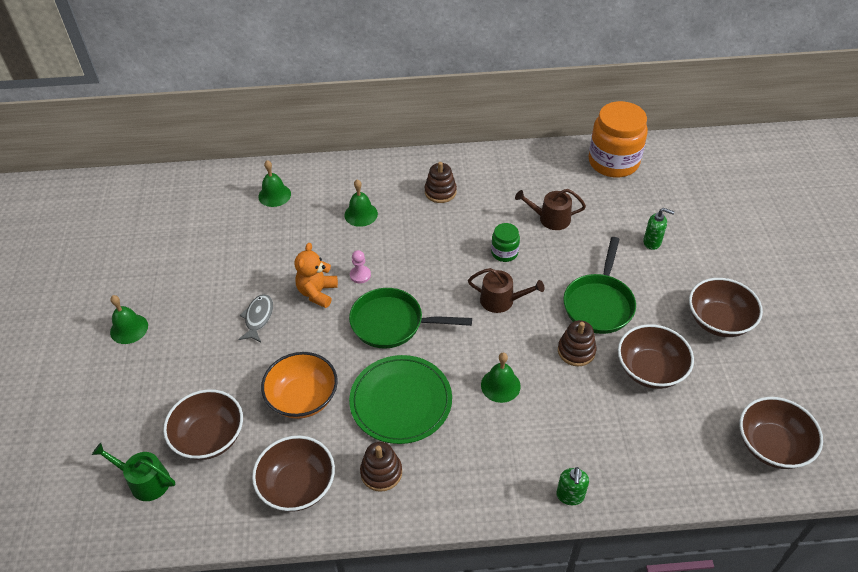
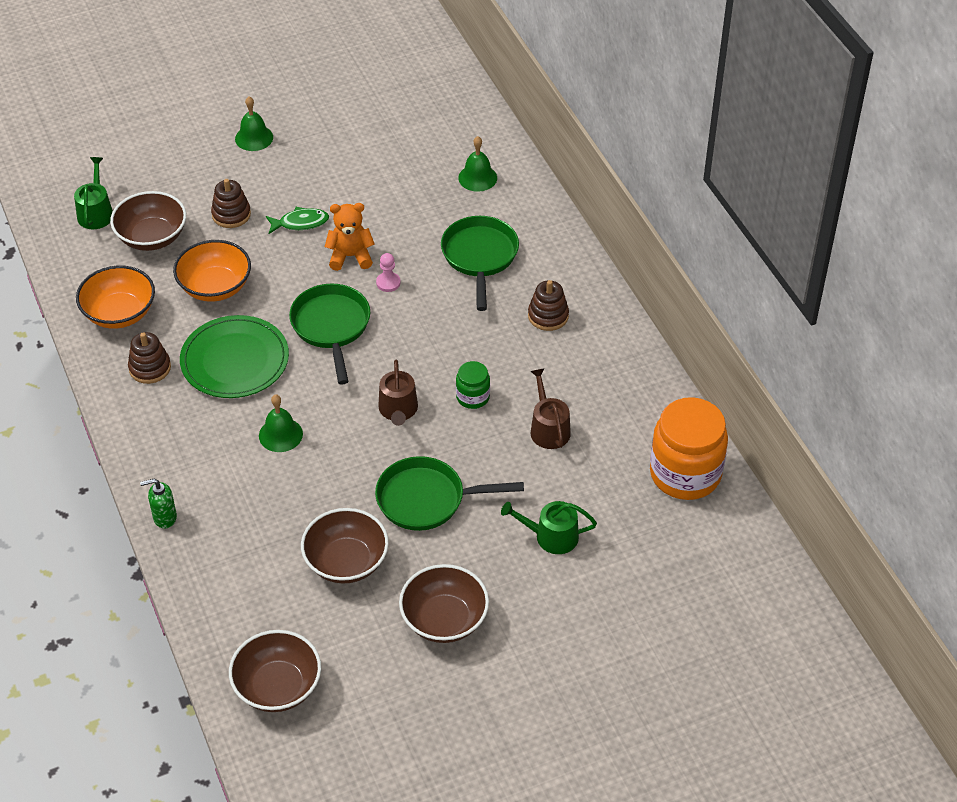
camera: 70 degrees right, 0 degrees up
grey fish [238,294,273,342] -> green fish [266,207,329,234]
brown bowl [252,435,335,512] -> orange bowl [76,266,155,329]
green bell [344,179,378,227] -> green pan [441,216,519,311]
brown stacking toy [558,320,596,366] -> brown stacking toy moved to [211,179,251,228]
green soap dispenser [643,208,675,250] -> green watering can [501,501,597,554]

